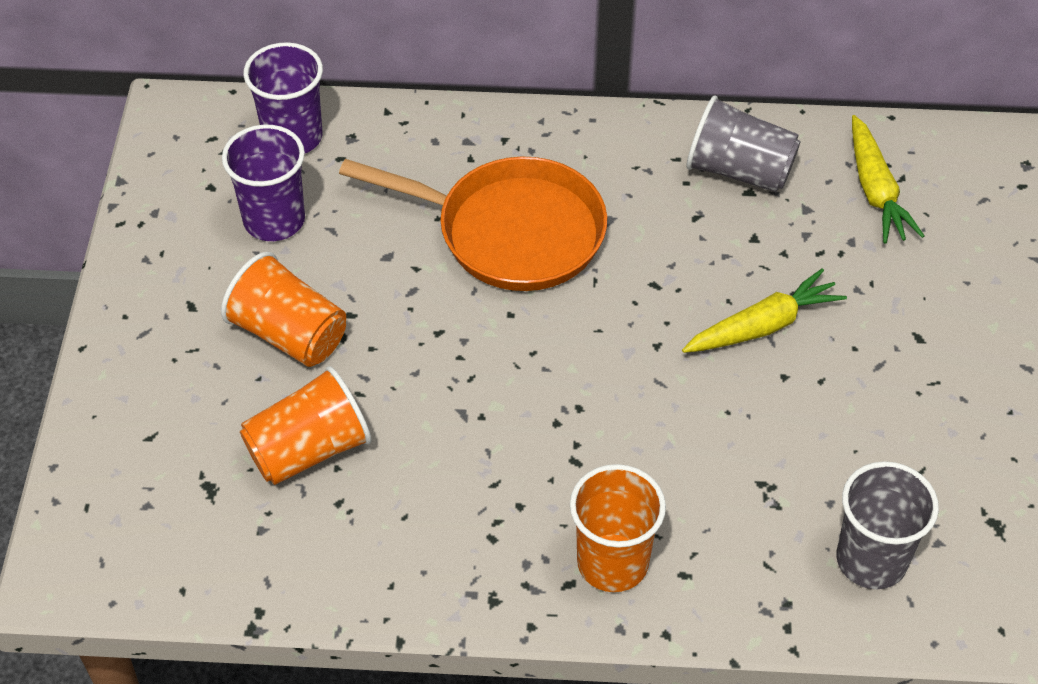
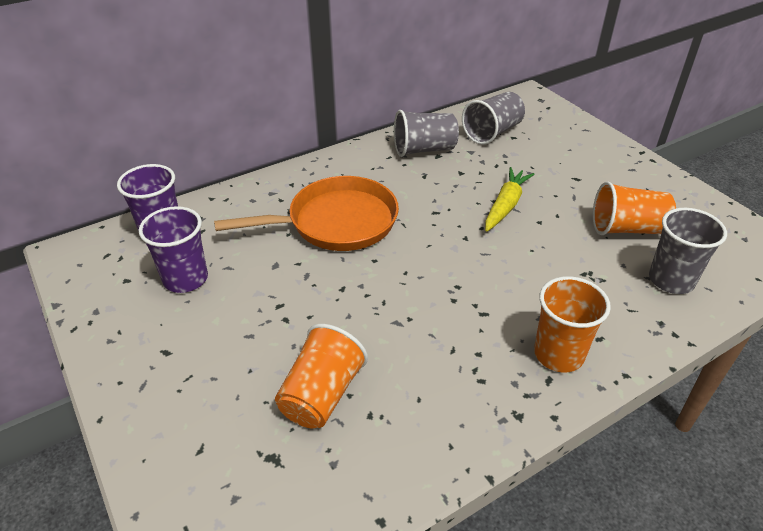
camera: 35 degrees left, 10 degrees down
orange cup [221,252,346,367] -> orange cup moved to [593,182,676,235]
yellow carrot [852,115,925,244] -> grey cup [462,92,525,145]

